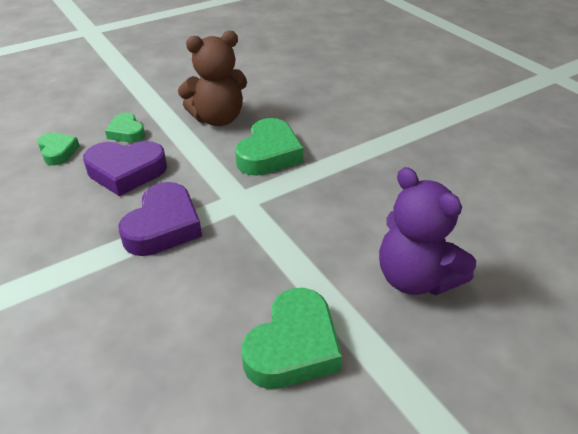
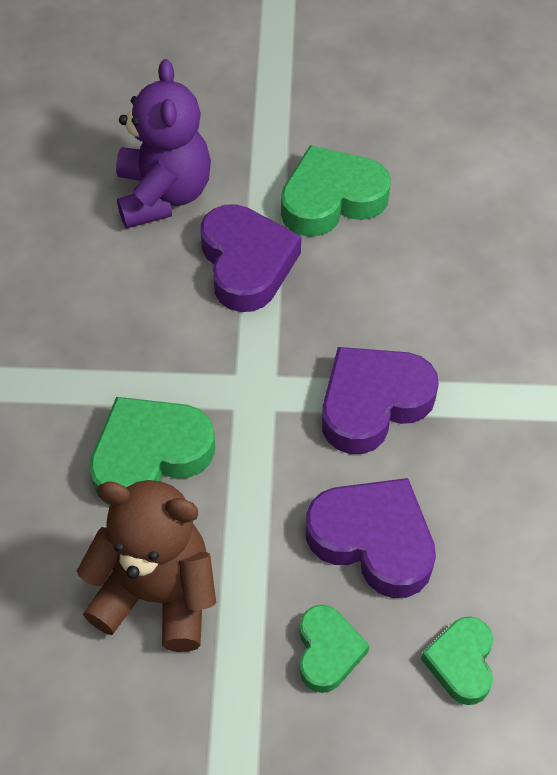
camera: 145 degrees left, 15 degrees up
none -> purple heart [201,204,301,312]

